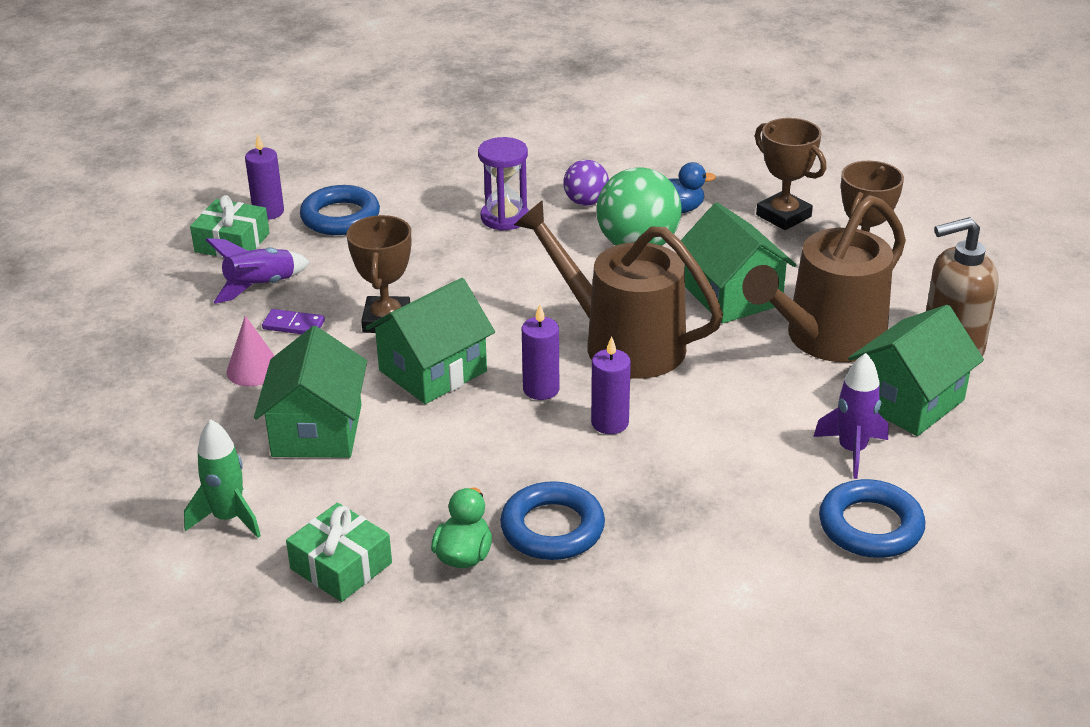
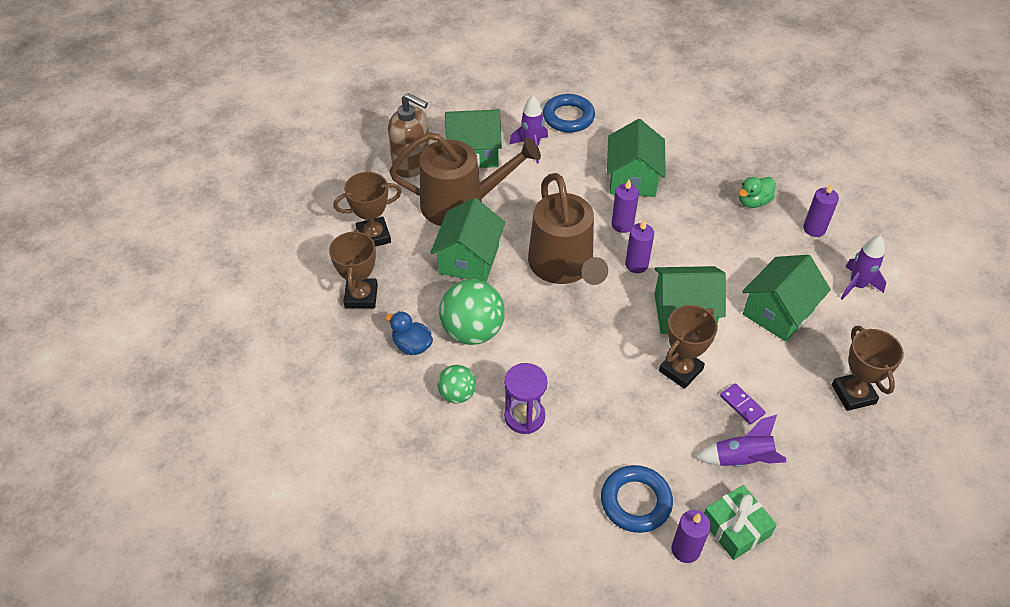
camera: 140 degrees left, 15 degrees up
green rocket [184,419,261,538] -> purple rocket [841,235,886,300]
pink cone [227,316,275,387] -> none
green gift [286,503,392,602] -> purple candle [803,183,839,237]
blue ring [500,481,605,560] -> none
purple ball [563,160,609,206] -> green ball [437,365,476,403]
none -> green house [607,119,666,197]
none -> brown trophy [832,326,904,411]

